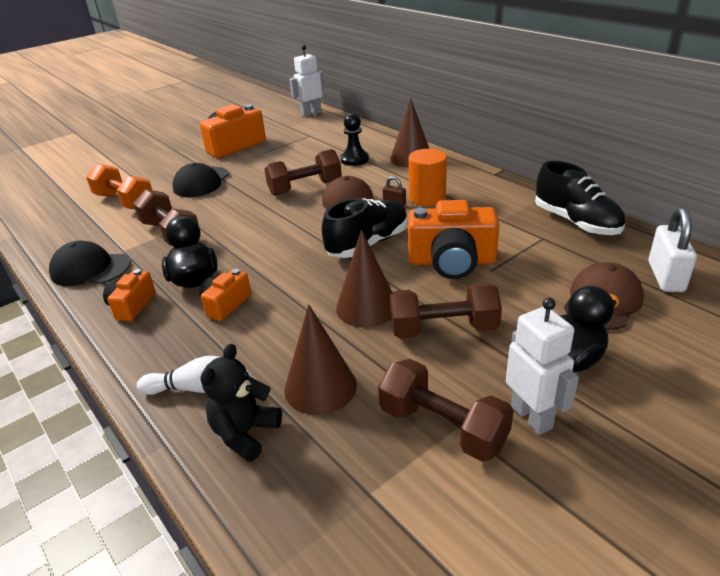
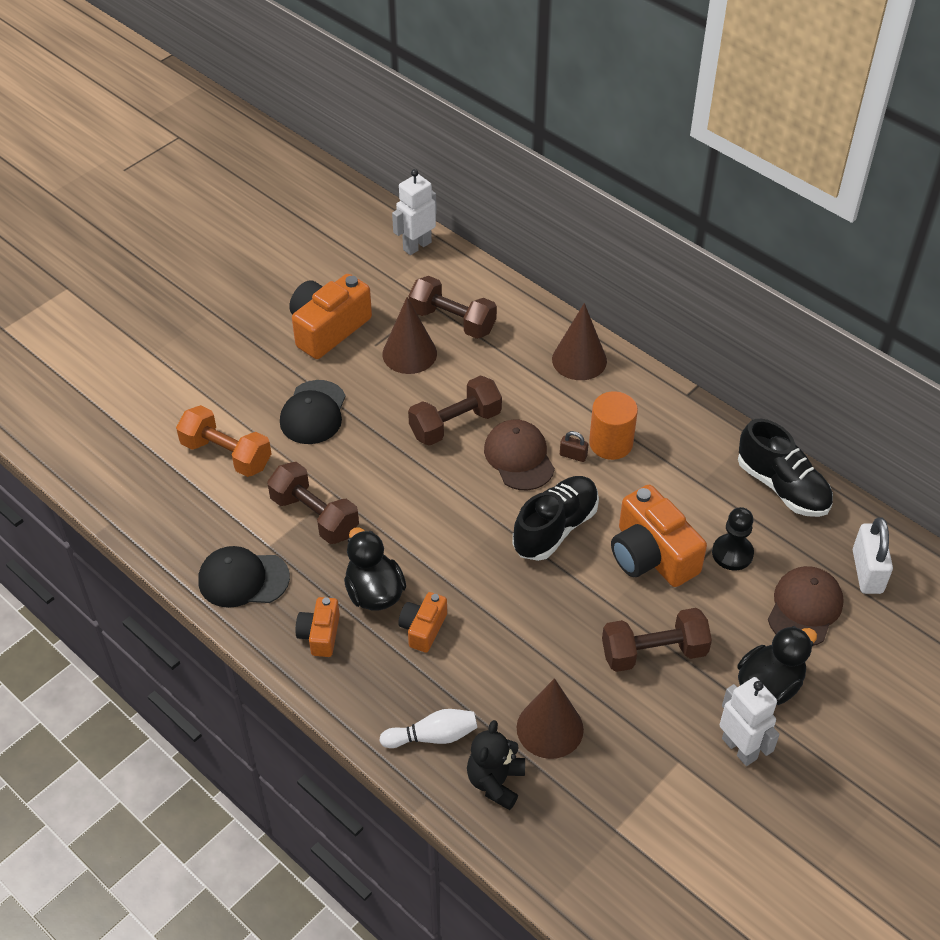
camera: 10 degrees left, 15 degrees up
brown cone [336,230,392,327] -> brown cone moved to [382,297,437,374]
black pawn [341,113,369,166] -> black pawn moved to [712,507,754,571]
brown dumbbell [378,359,514,462] -> brown dumbbell moved to [409,276,497,339]
orange camera [408,200,499,279] -> orange camera turned 60 degrees clockwise [611,485,707,587]

